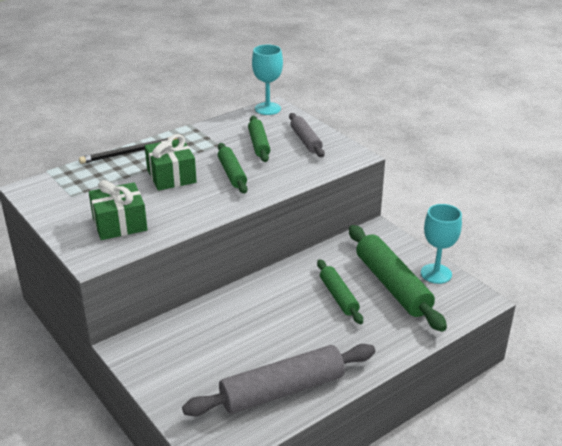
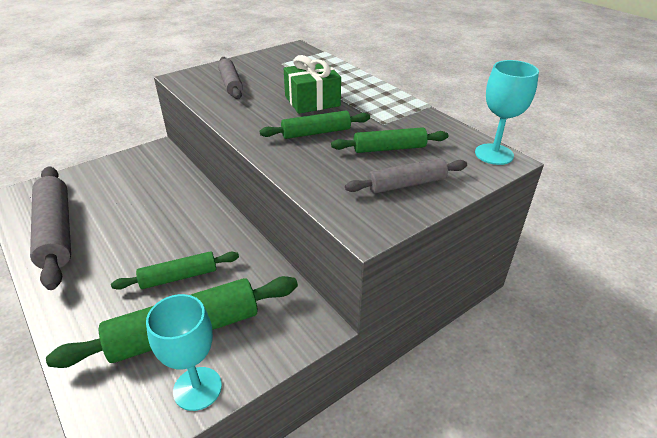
camera: 90 degrees right, 5 degrees up
black pencil [79,138,177,164] -> none
green gift [89,180,148,240] -> grey rolling pin [218,57,243,99]

